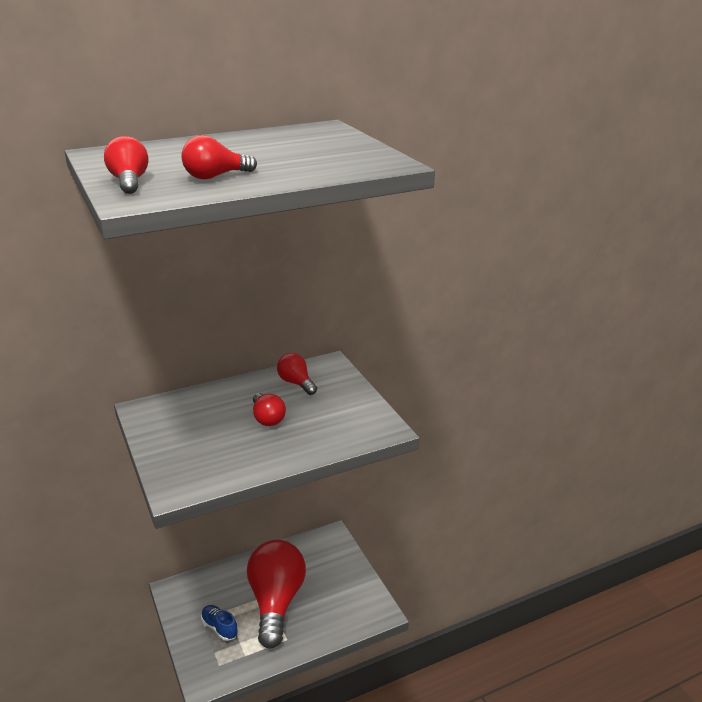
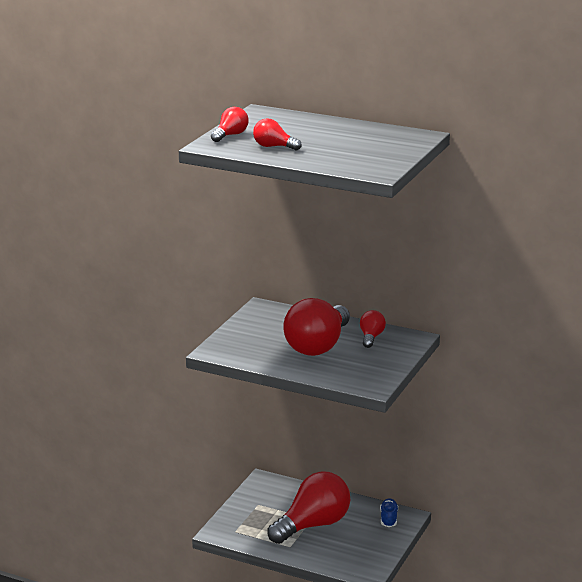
camera: 50 degrees right, 5 degrees down
blue shoe [201,605,238,641] -> blue shoe moved to [380,498,398,527]
red light bulb [253,393,286,426] -> red light bulb [283,298,350,356], size x2.16

